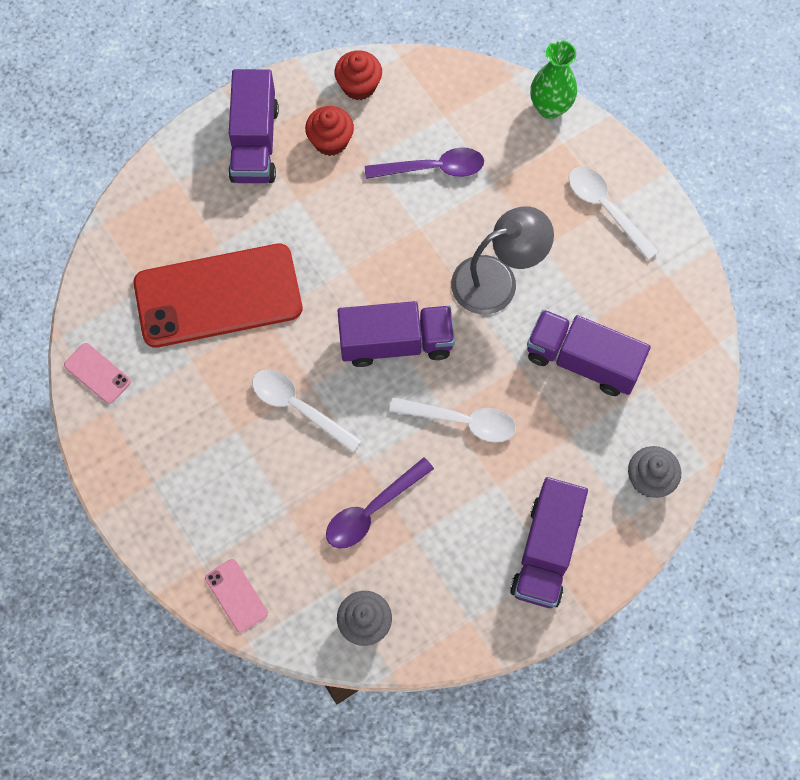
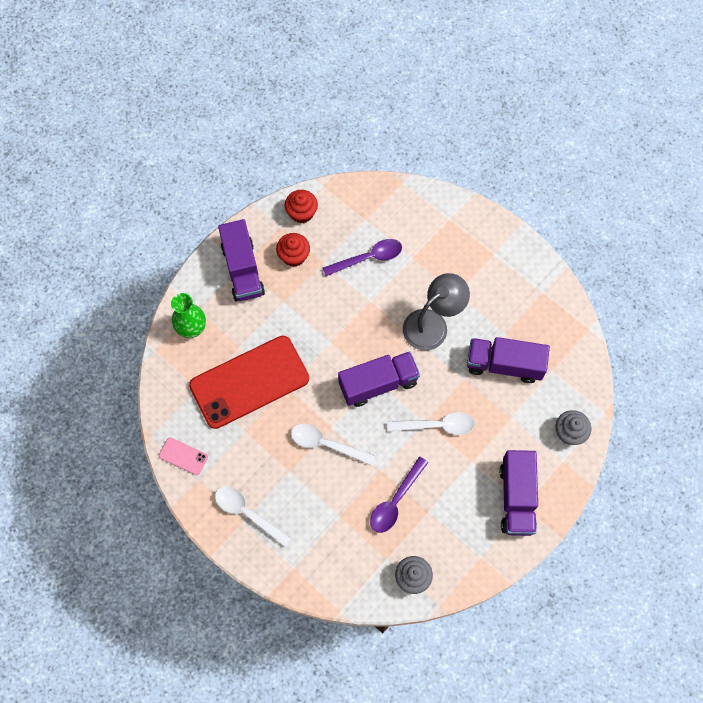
camera: 15 degrees left, 0 degrees up
pink phone [205,559,268,633] -> none
green vase [530,40,577,119] -> green vase moved to [171,293,206,338]
white spoon [569,167,659,260] -> white spoon moved to [215,486,292,547]

